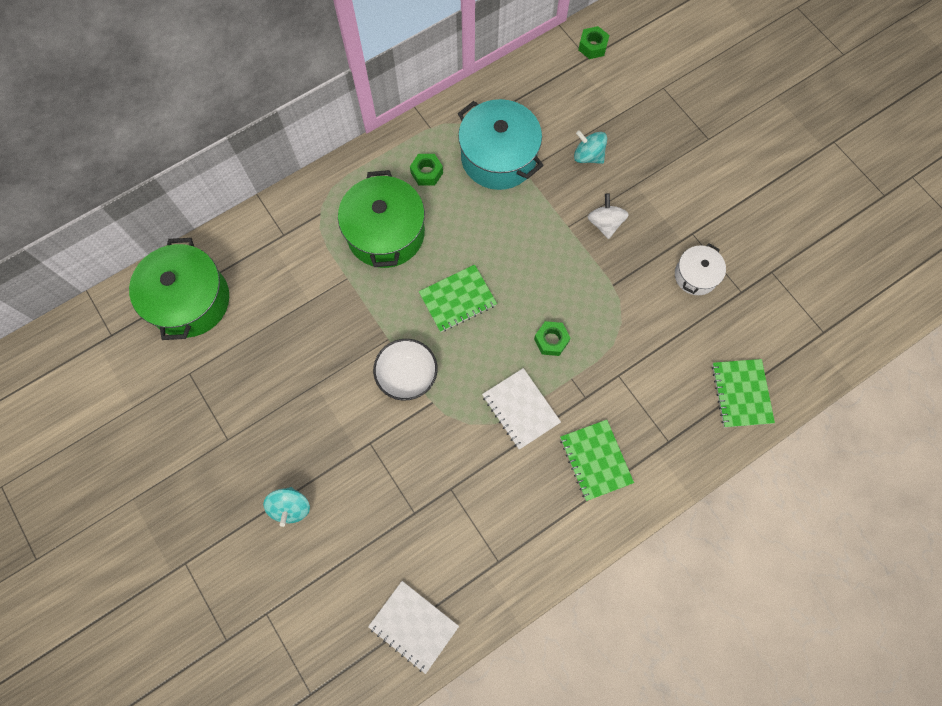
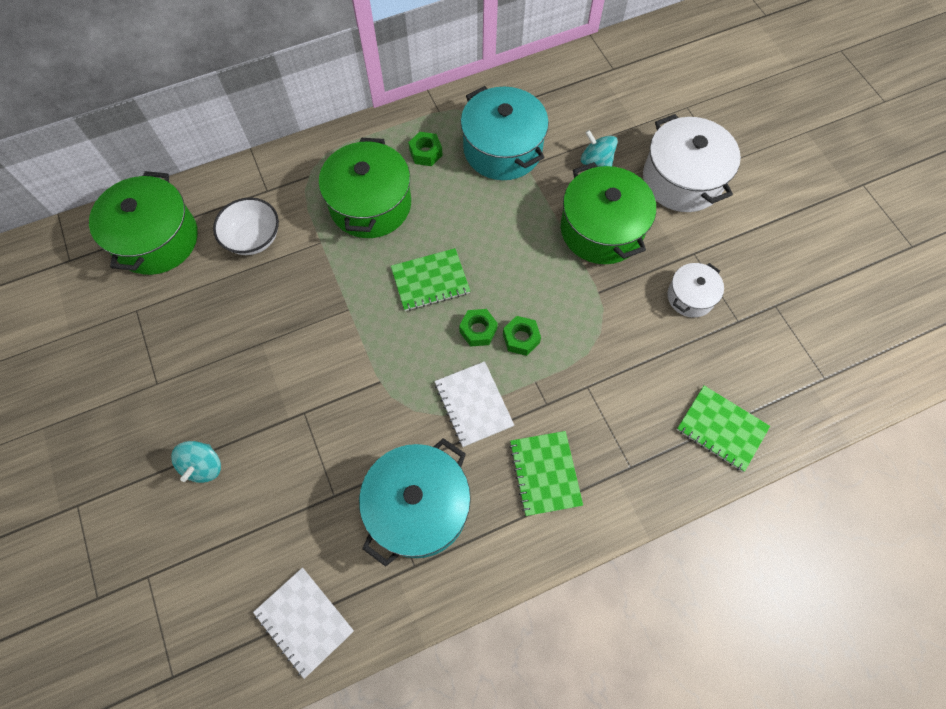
camera: 10 degrees right, 5 degrees down
white bowl [373,339,438,400] -> white bowl moved to [213,197,279,255]
green nut [578,26,610,59] -> green nut moved to [459,309,498,347]
white spinning top [588,193,629,239] -> green pot [561,162,656,264]
green notebook [712,359,775,427] -> green notebook turned 60 degrees counterclockwise [677,386,770,472]
none -> turquoise pot [359,438,471,567]
none -> white pot [643,114,741,212]

